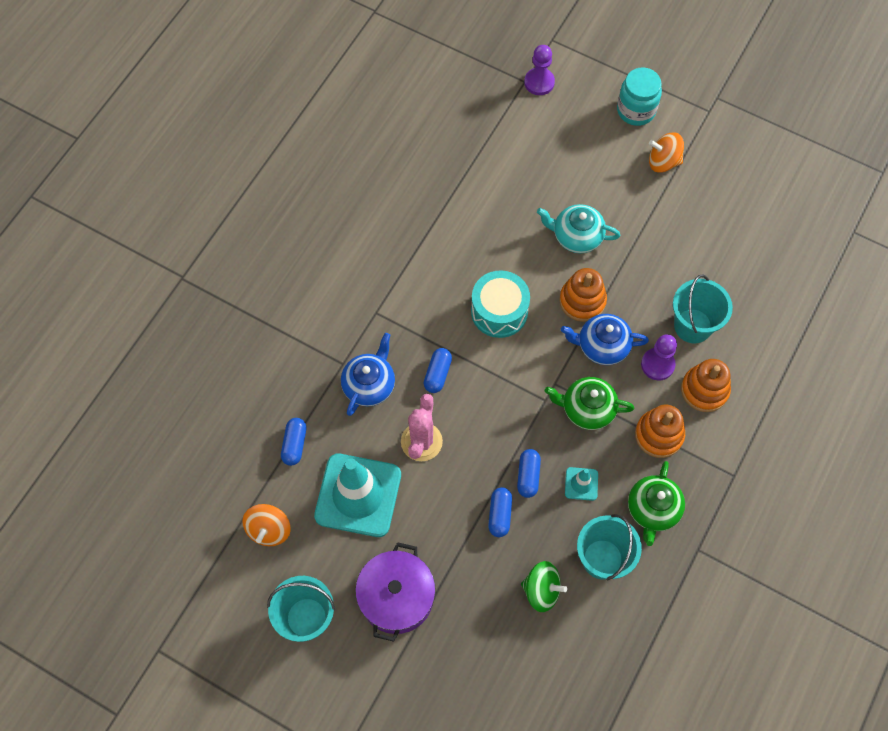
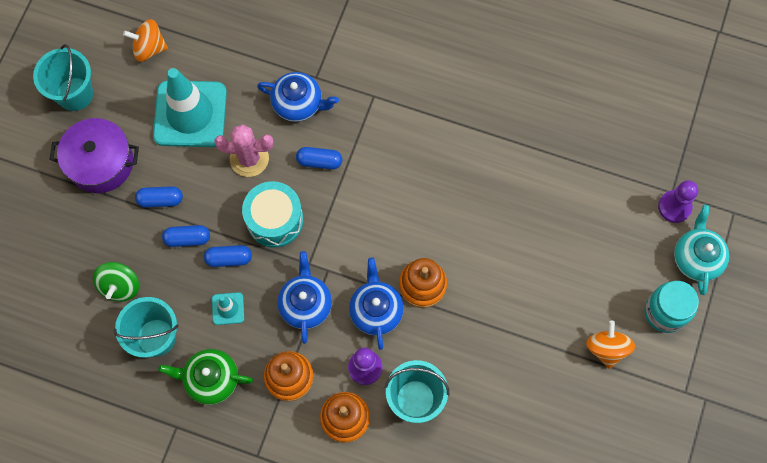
camera: 80 degrees right, 5 degrees up
blue capsule [281,418,306,466] -> blue capsule moved to [135,186,183,208]
turquoise drum [471,270,530,338] -> turquoise drum moved to [242,181,303,248]
turquoise teapot [537,204,620,253] -> turquoise teapot moved to [674,205,729,295]
green teapot [545,377,634,430] -> blue teapot [277,251,332,344]

